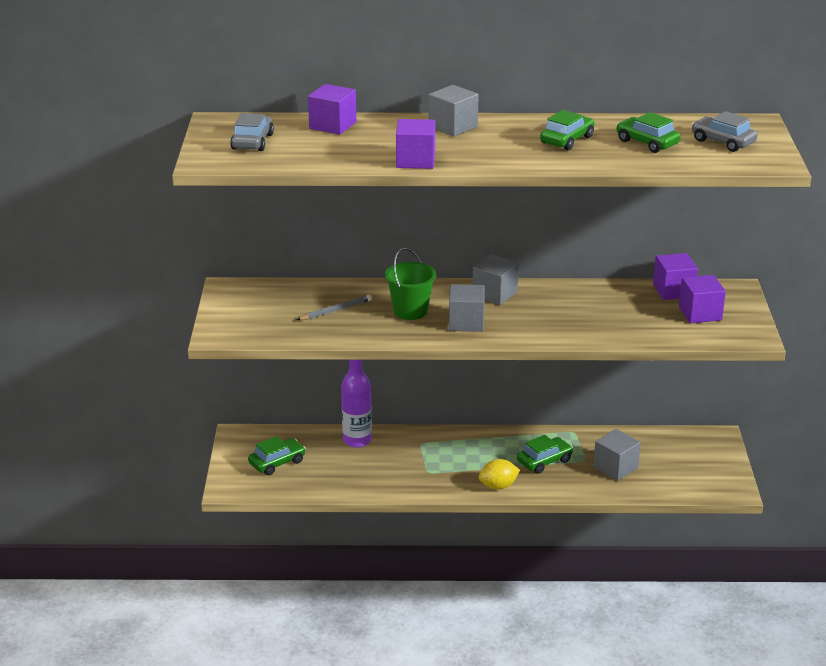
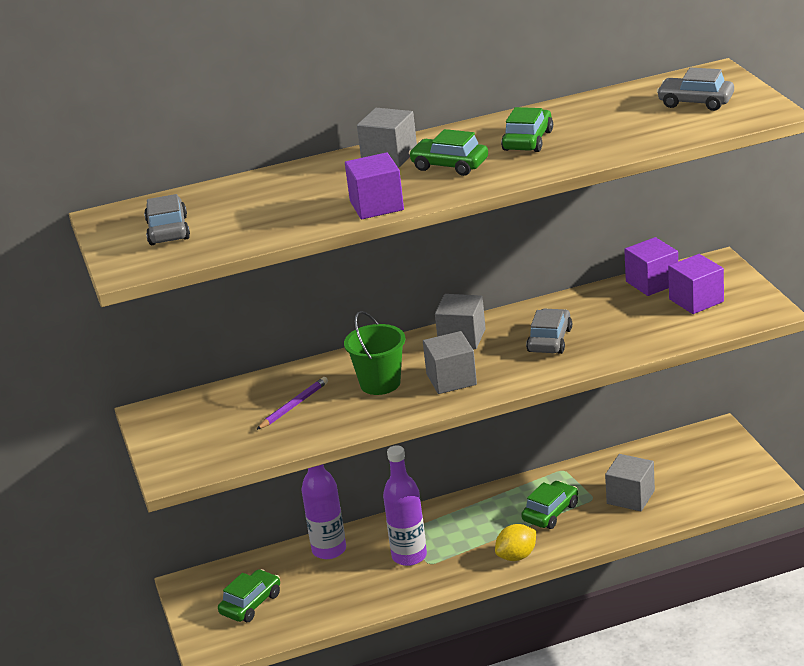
camera: 15 degrees left, 0 degrees up
grey pencil [297,295,372,320] -> purple pencil [256,377,328,430]
purple cube [308,84,356,135] -> none
green car [616,112,681,153] -> green car moved to [409,129,488,176]
none -> purple bottle [383,445,427,566]
none -> grey car [526,308,572,354]

